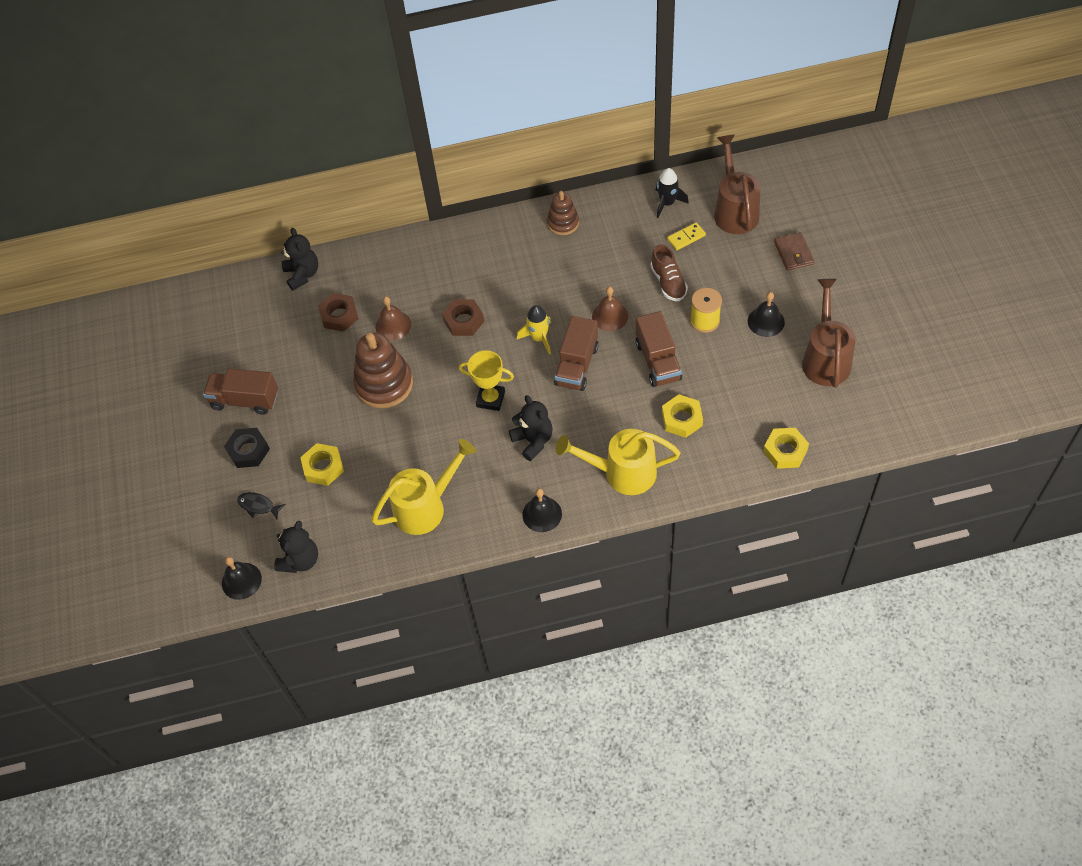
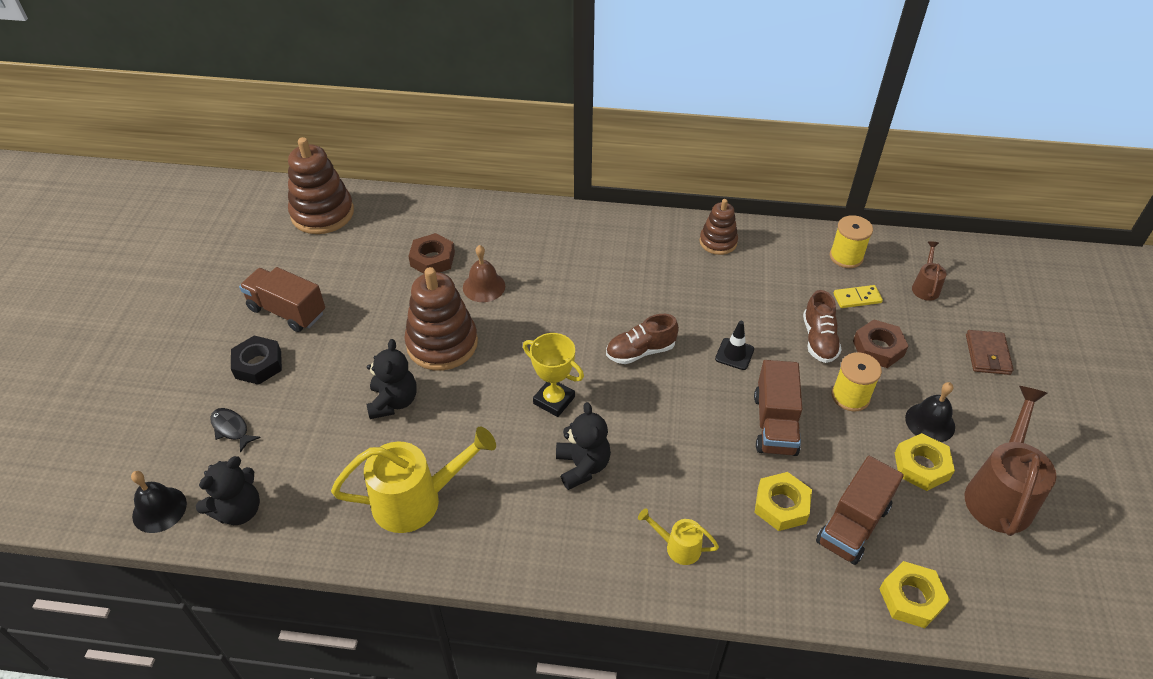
camera: 15 degrees right, 10 degrees down
black teddy bear [281,228,318,291] -> black teddy bear moved to [367,339,417,419]
yellow nut [300,443,344,486] -> yellow nut moved to [895,433,955,491]
brown nut [442,299,484,336] -> brown nut moved to [853,319,908,368]
yellow rocket [517,305,552,355] -> brown shoe [606,314,679,364]
black bell [522,488,562,532] -> none
brown truck [554,316,599,391] -> brown truck moved to [816,456,904,565]
yellow watering can [556,429,681,495] -> yellow watering can [638,508,719,565], size x0.50
brown bell [592,286,628,331] -> black traffic cone [715,321,754,370]
black rocket [656,168,689,218] -> yellow spool [830,215,873,268]
brown watering can [714,134,760,234] -> brown watering can [912,241,947,301], size x0.50
none -> brown stacking toy [288,137,354,234]

